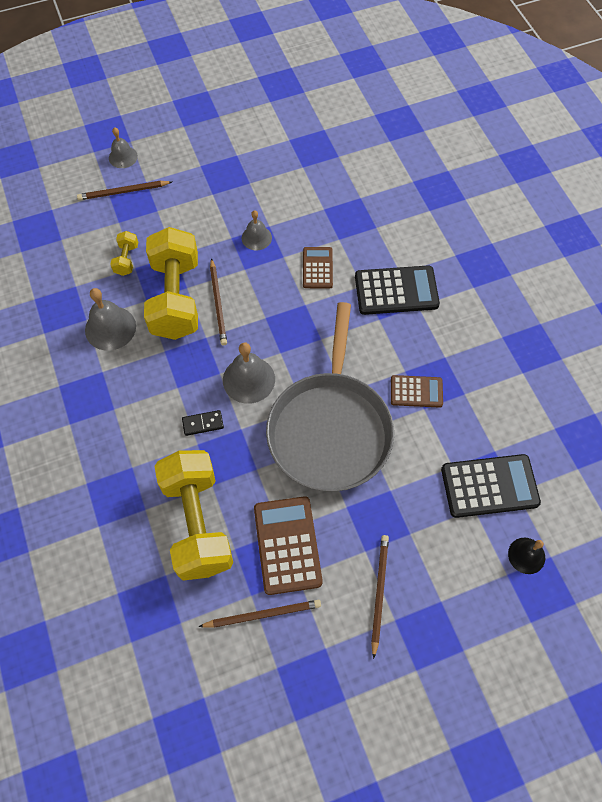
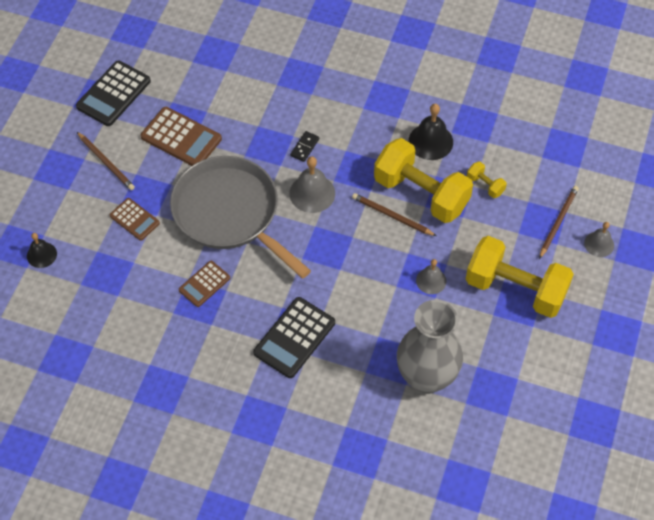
camera: 130 degrees right, 5 degrees down
grey bell [85,288,136,351] -> black bell [409,104,453,160]
yellow dumbbell [154,450,233,581] -> yellow dumbbell moved to [466,236,574,318]
brown pencil [198,600,321,628] -> none
brown calculator [303,247,333,289] -> brown calculator moved to [110,198,160,241]
black calculator [441,454,541,518] -> black calculator moved to [76,60,151,126]
none -> grey vase [397,300,463,394]

